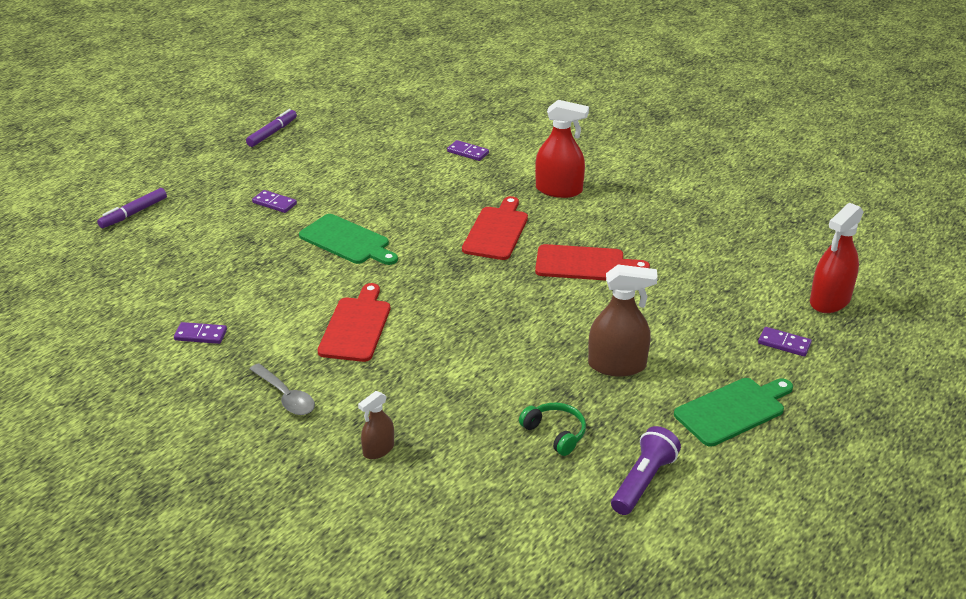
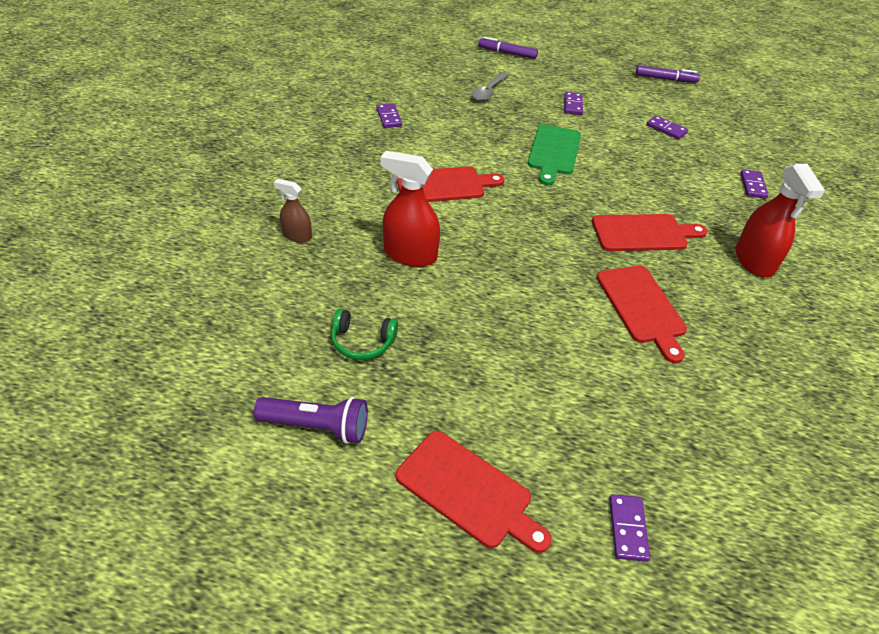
camera: 65 degrees right, 10 degrees up
grey spoon [250,363,315,415] -> grey spoon moved to [472,72,509,101]
green headphones [519,402,586,456] -> green headphones turned 75 degrees clockwise [331,309,398,360]
brown spray bottle [588,265,658,377] -> none
green cutting board [674,378,793,446] -> red cutting board [396,431,552,553]
red spray bottle [810,203,864,313] -> red spray bottle moved to [380,151,440,267]
none -> purple domino [646,115,688,140]

